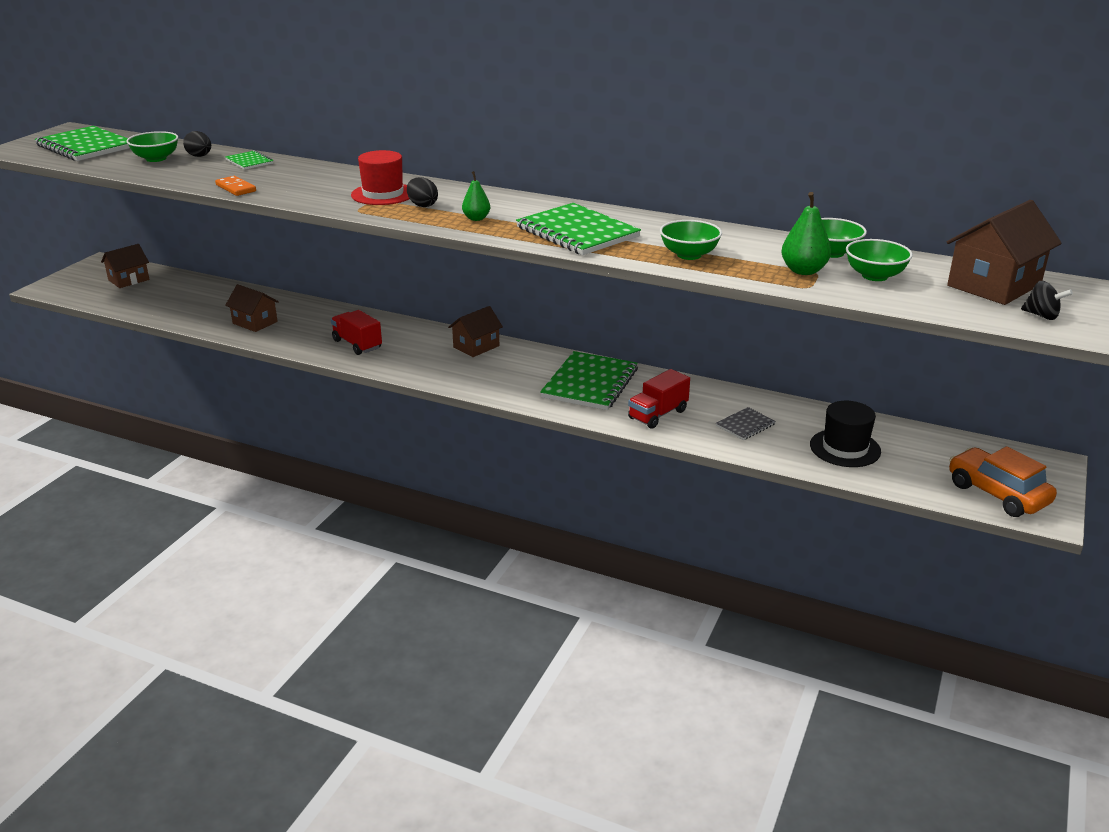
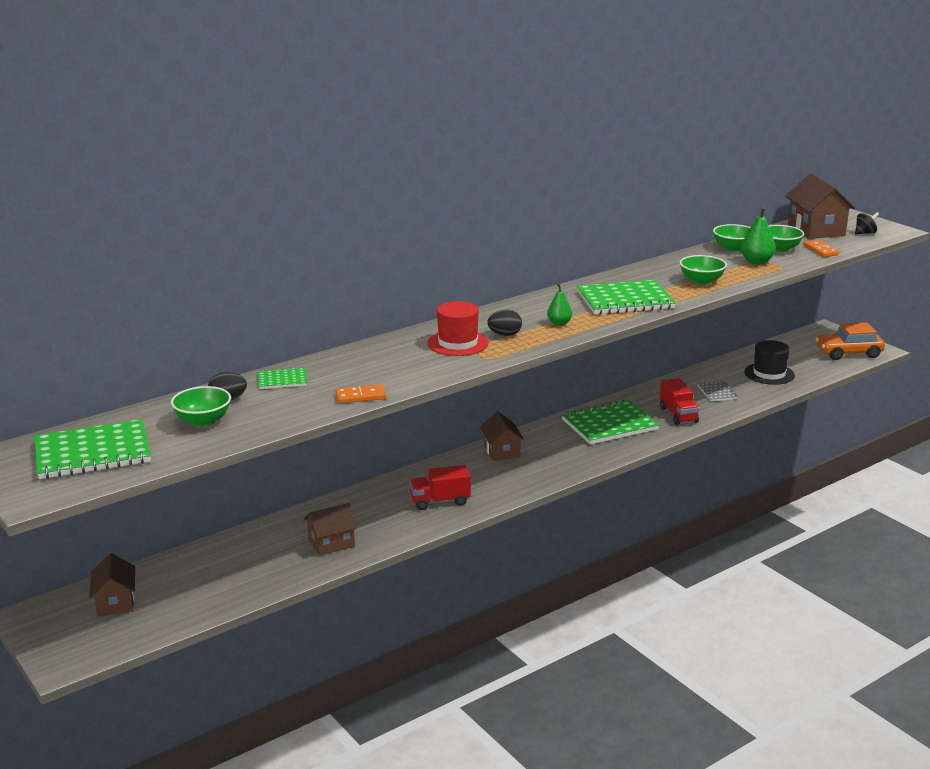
camera: 60 degrees left, 5 degrees down
green notebook [540,351,638,410] -> green notebook turned 75 degrees counterclockwise [562,400,660,445]
none -> orange domino [803,240,839,257]

